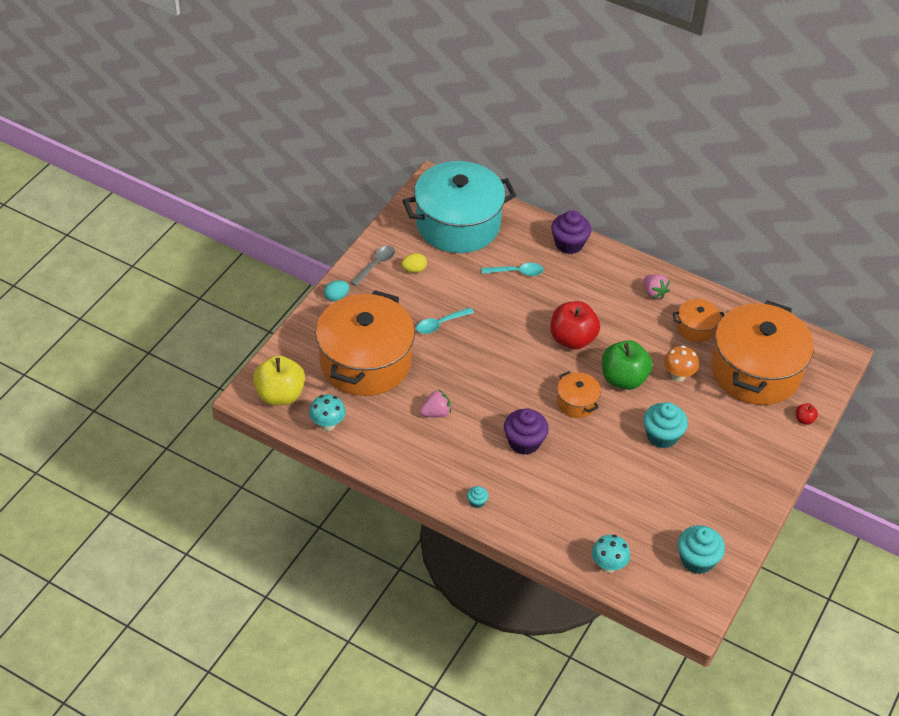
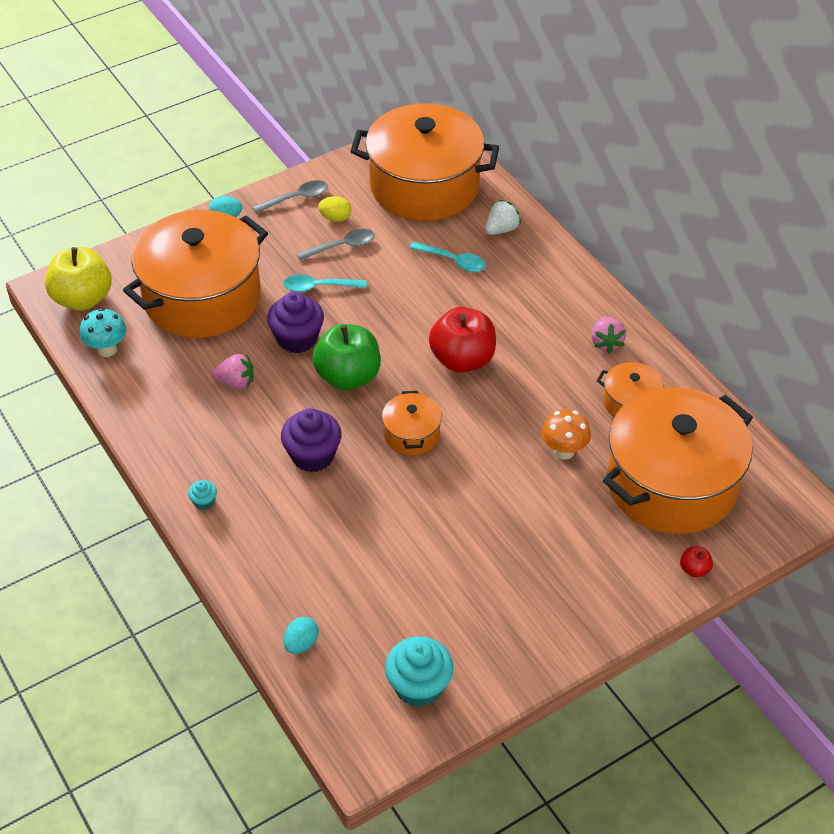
camera: 30 degrees right, 0 degrees up
turquoise pot [402,161,516,253] -> orange pot [350,103,499,221]
purple cupcake [551,210,591,254] -> purple cupcake moved to [267,292,324,353]
turquoise mushroom [592,535,630,573] -> turquoise egg [283,617,319,654]
green apple [602,340,653,390] -> green apple moved to [312,324,381,390]
turquoise cupcake [643,402,688,448] -> none
none -> grey spoon [297,229,375,260]
none -> white strawberry [485,200,521,235]

